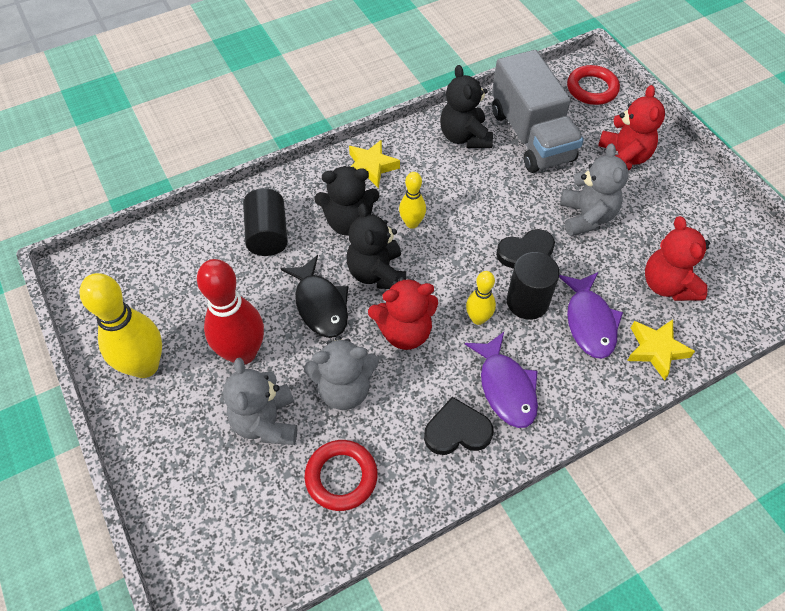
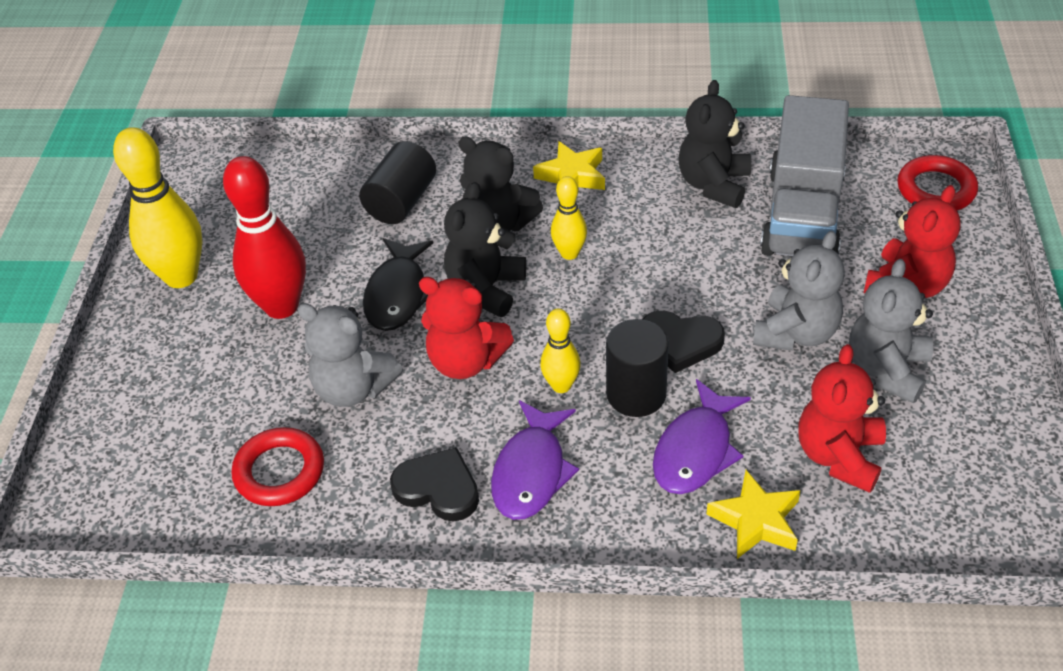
camera: 35 degrees right, 10 degrees down
grey teddy bear [223,358,297,445] -> grey teddy bear moved to [849,259,933,403]

